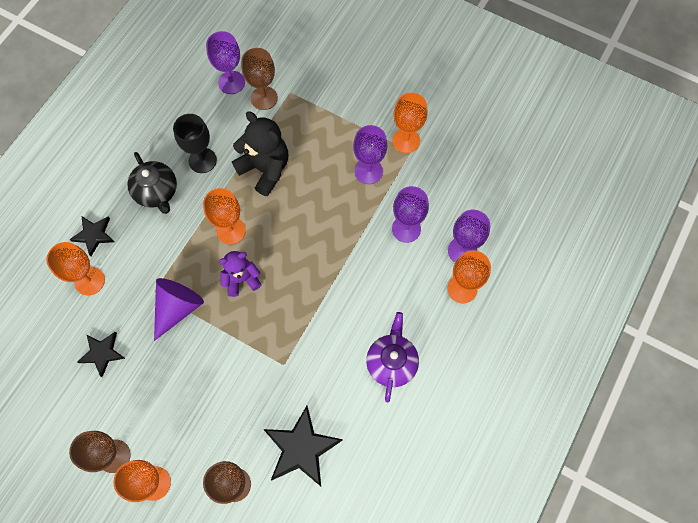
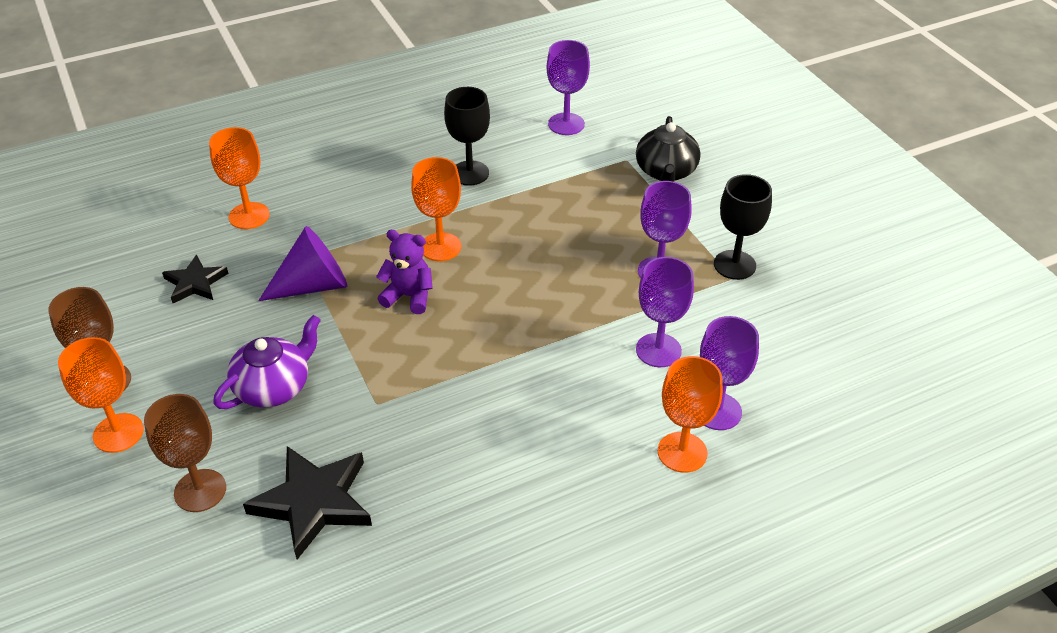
camera: 35 degrees right, 25 degrees down
black star [70,216,114,256] -> none
black teapot [127,152,177,214] -> black teapot moved to [636,116,701,182]
black teddy bear [232,111,288,196] -> none
brown goblet [241,48,278,110] -> none
purple teapot [366,312,419,402] -> purple teapot moved to [213,315,321,409]
orange goblet [392,93,428,153] -> black goblet [714,174,772,280]

